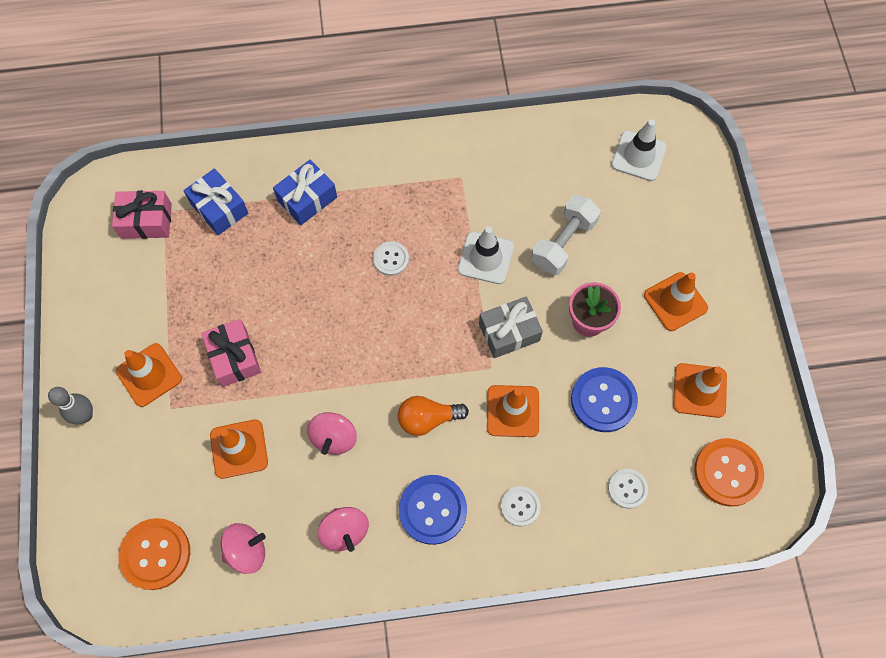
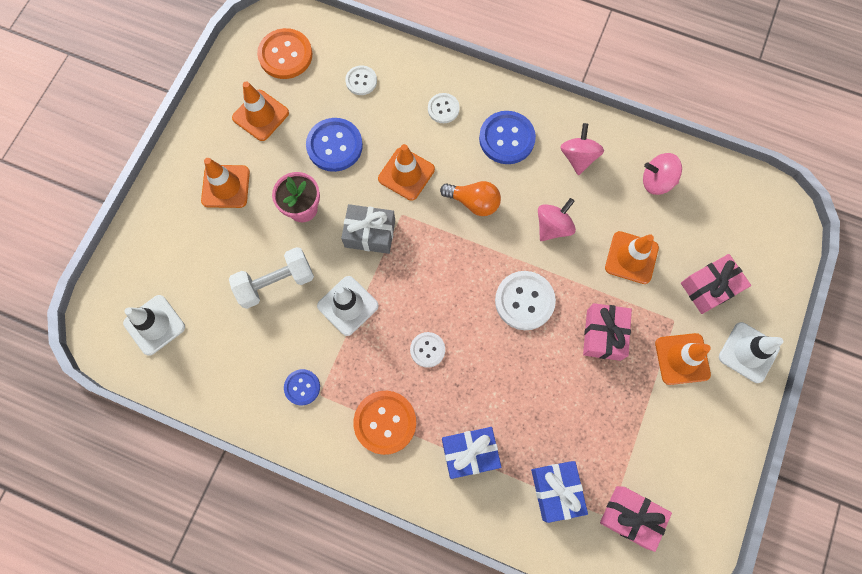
camera: 150 degrees left, 5 degrees up
grey bowling pin [48,387,93,424] -> white traffic cone [719,322,783,383]
orange button [118,518,190,590] -> orange button moved to [353,391,416,455]
none -> blue button [284,369,320,405]
none -> white button [495,271,556,330]
none -> pink gift [681,254,751,314]

